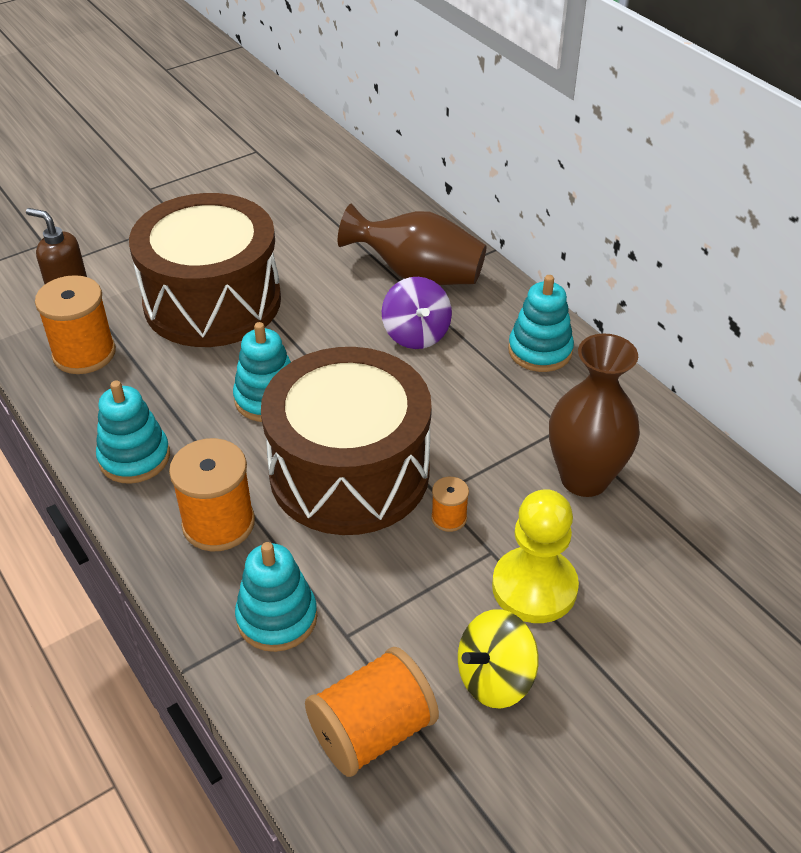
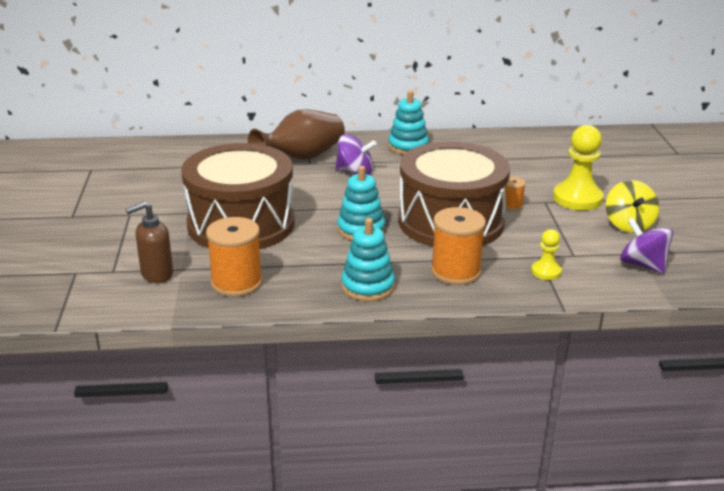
camera: 60 degrees left, 15 degrees down
turquoise stacking toy [235,542,317,652] -> yellow pawn [531,229,562,280]
orange spool [305,647,439,777] -> purple spinning top [620,218,673,274]
brown vase [549,333,640,497] -> none

